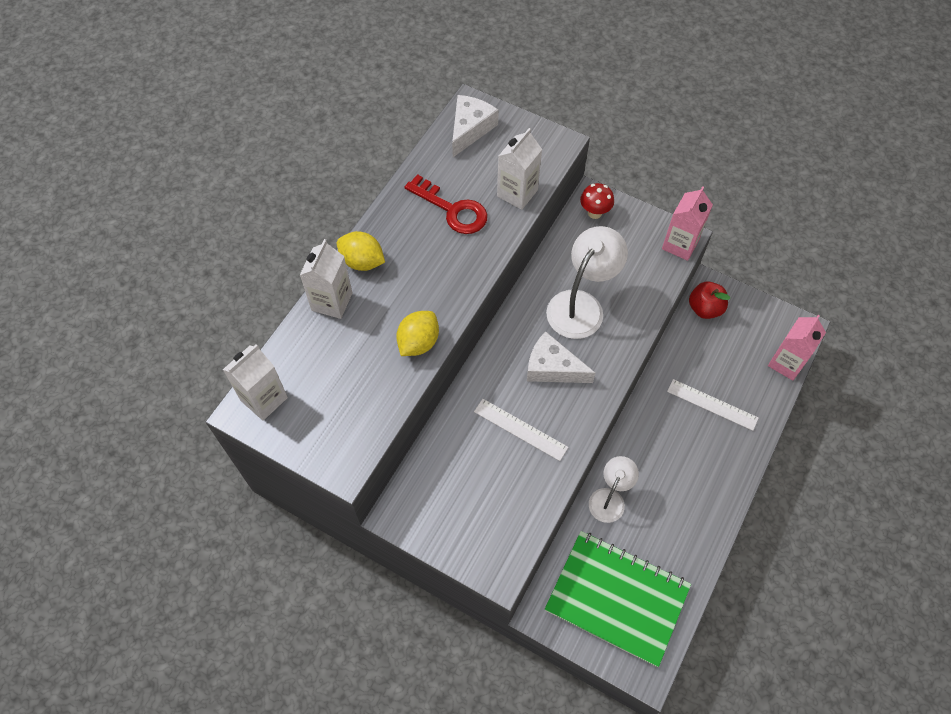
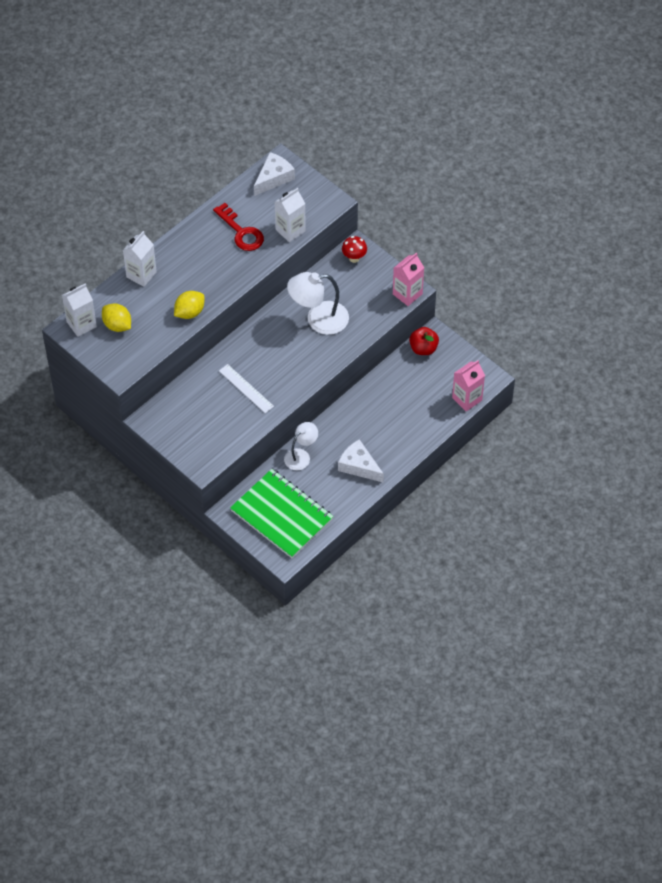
camera: 15 degrees right, 5 degrees down
yellow lemon [337,231,385,271] -> yellow lemon moved to [102,303,131,332]
white cheese [527,332,595,383] -> white cheese moved to [338,439,384,483]
white lamp [546,226,628,339] -> white lamp turned 150 degrees counterclockwise [287,272,349,335]
white ruler [667,379,759,431] -> none

